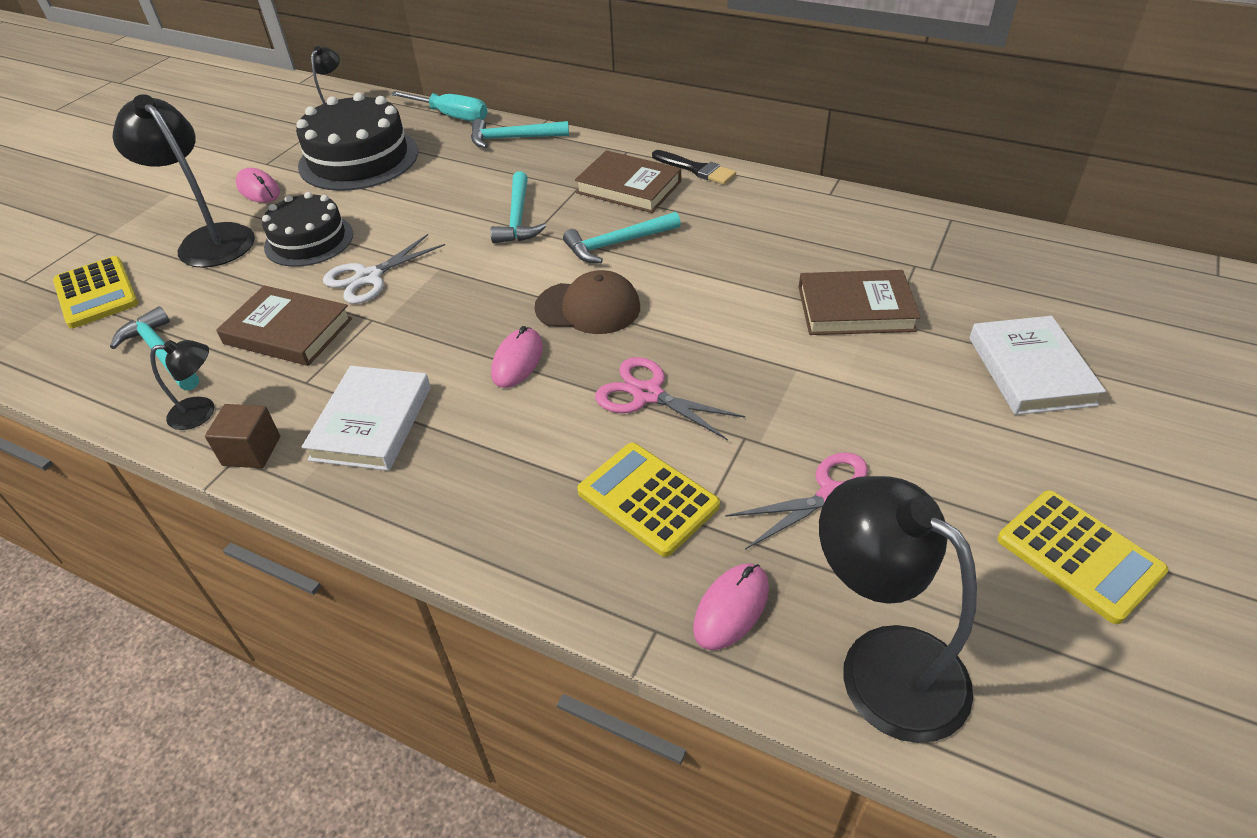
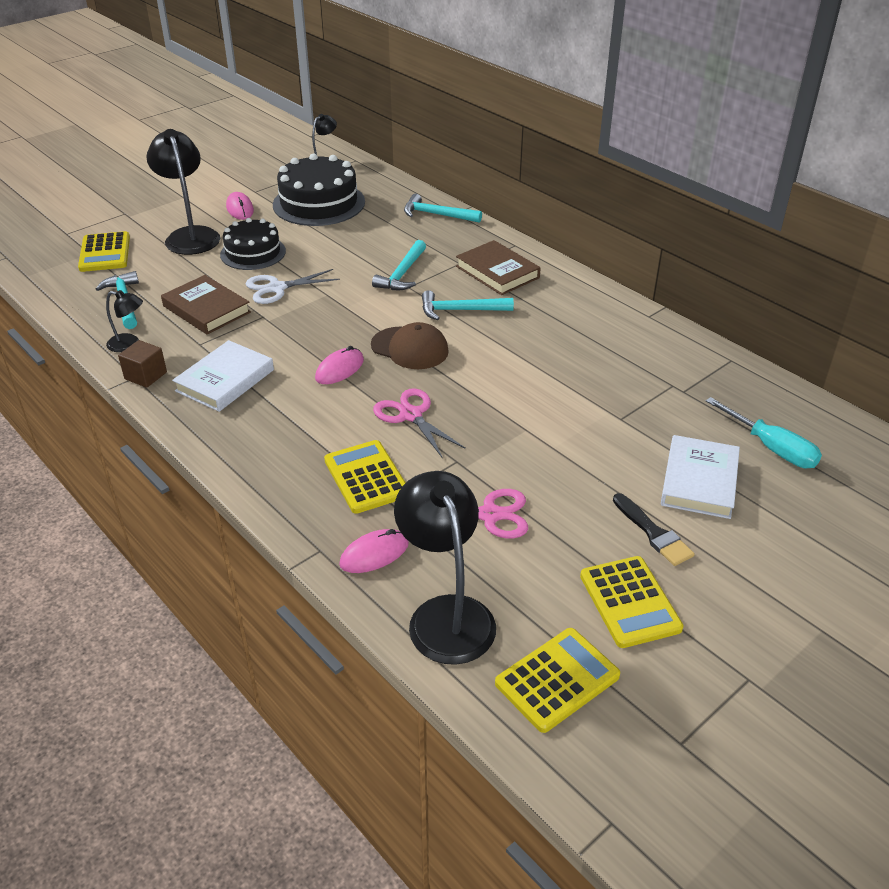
camera: 20 degrees right, 5 degrees down
turquoise screwdriver [391,91,488,121] -> turquoise screwdriver moved to [706,397,822,468]
black brush [652,150,736,185] -> black brush moved to [613,493,695,566]
brown book [799,270,921,335] -> none
none -> yellow calculator [495,628,620,733]

